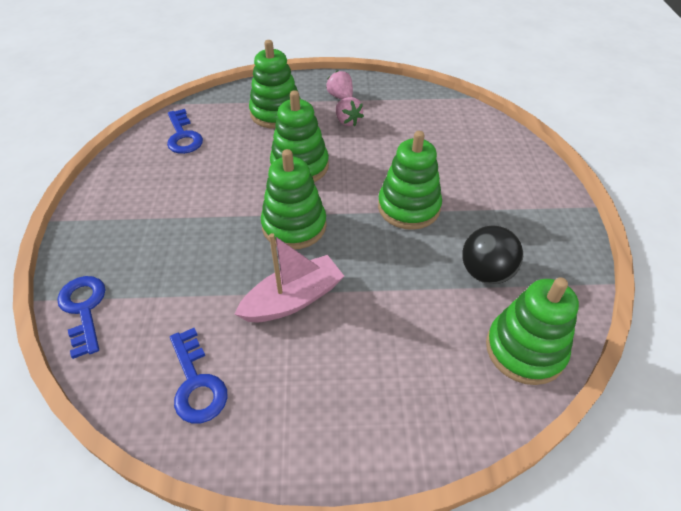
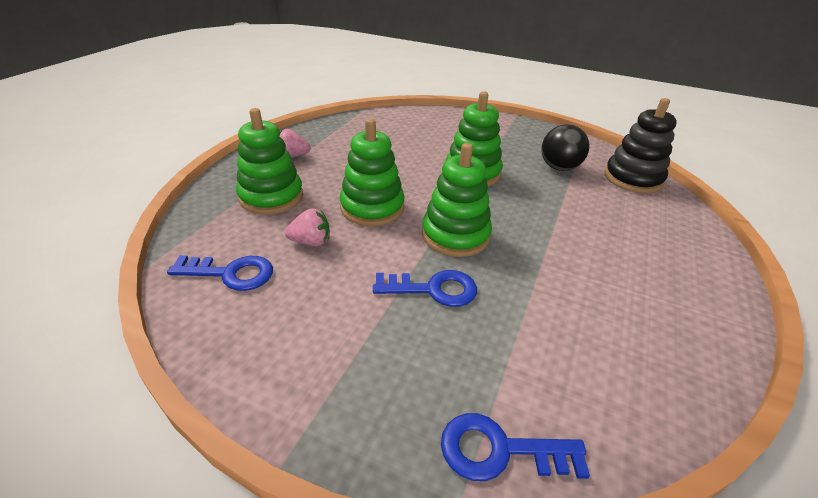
camera: 65 degrees left, 10 degrees down
blue key [170,328,227,423] -> blue key moved to [373,270,477,307]
pink boat [235,233,344,322] -> none
pink strawberry [336,97,364,126] -> pink strawberry moved to [285,208,330,246]
green stacking toy [486,277,579,385] -> black stacking toy [605,98,677,193]

